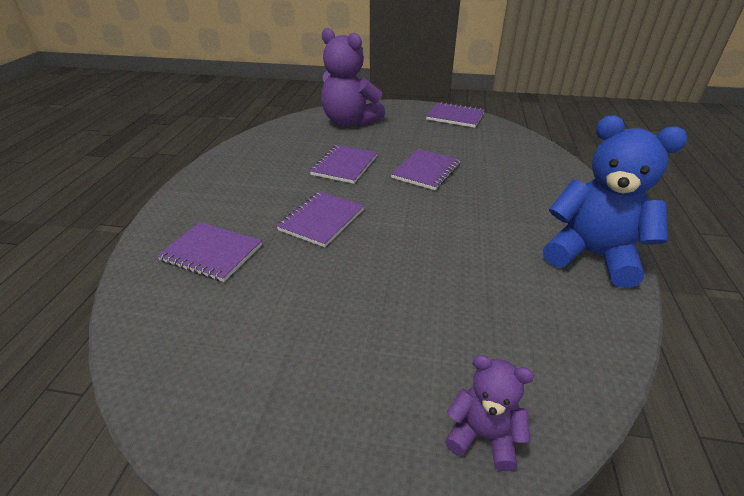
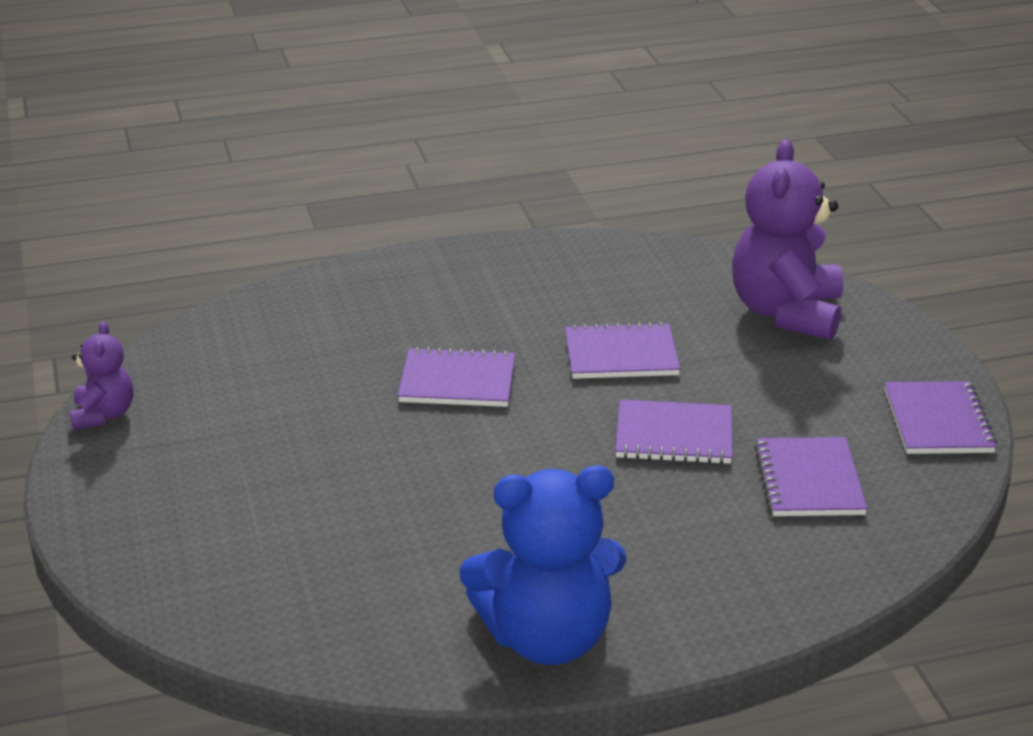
camera: 65 degrees right, 5 degrees down
purple notebook [157,222,262,282] -> purple notebook moved to [754,437,867,516]
purple teddy bear [445,355,534,471] -> purple teddy bear moved to [70,321,133,430]
blue teddy bear [543,115,687,288] -> blue teddy bear turned 75 degrees clockwise [459,466,627,665]

